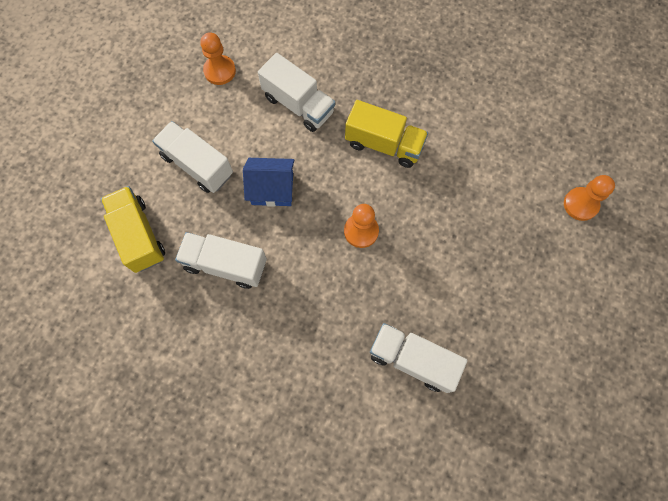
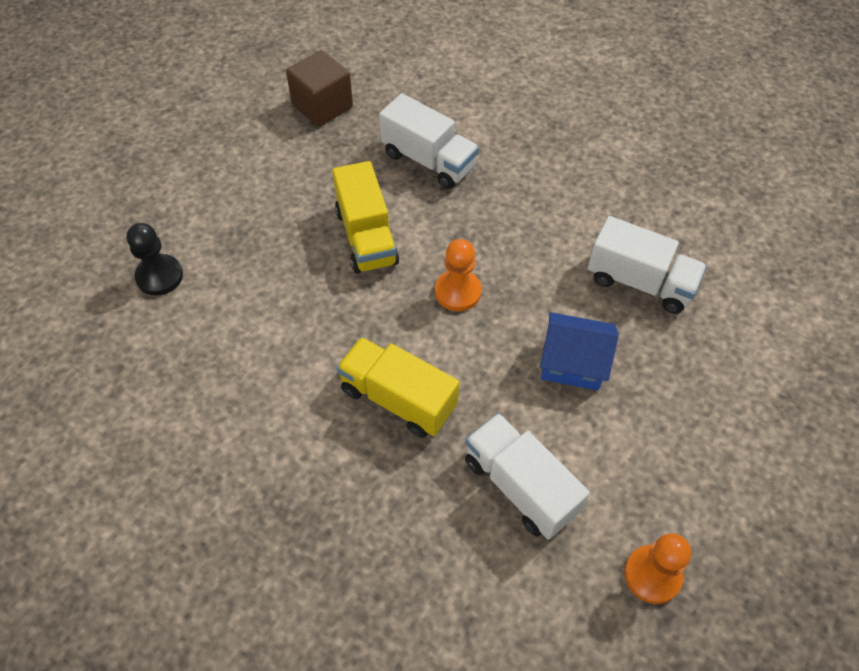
camera: 170 degrees left, 15 degrees down
yellow truck [101,186,165,273] -> yellow truck moved to [332,161,399,274]
white truck [152,121,233,193] -> none
orange pawn [564,175,615,221] -> black pawn [126,223,183,296]
none -> brown cube [286,50,353,127]

